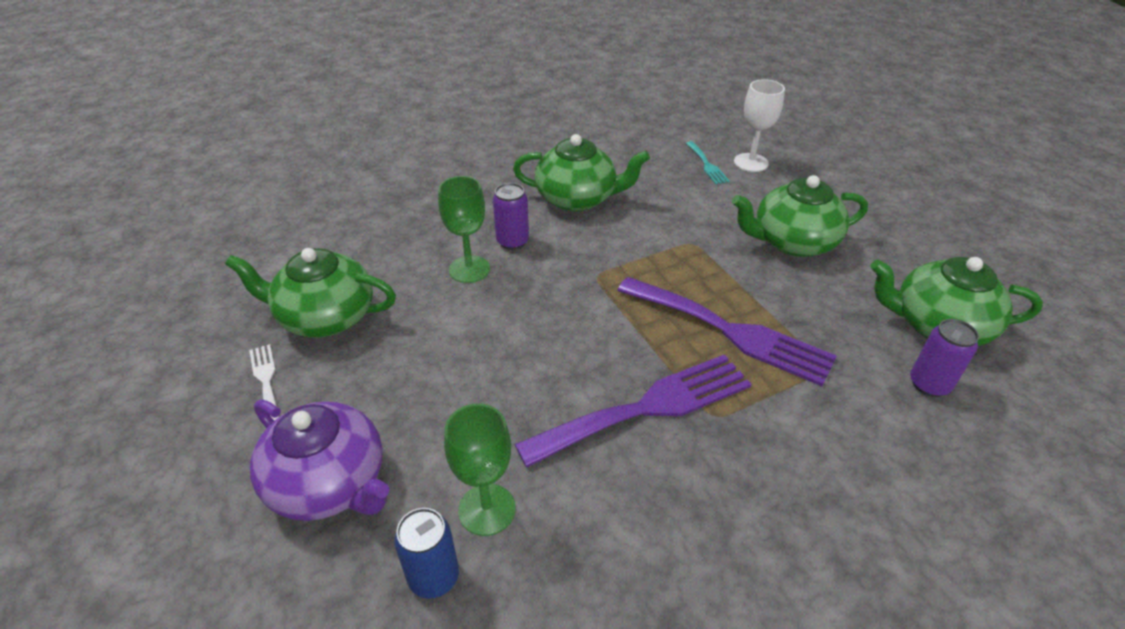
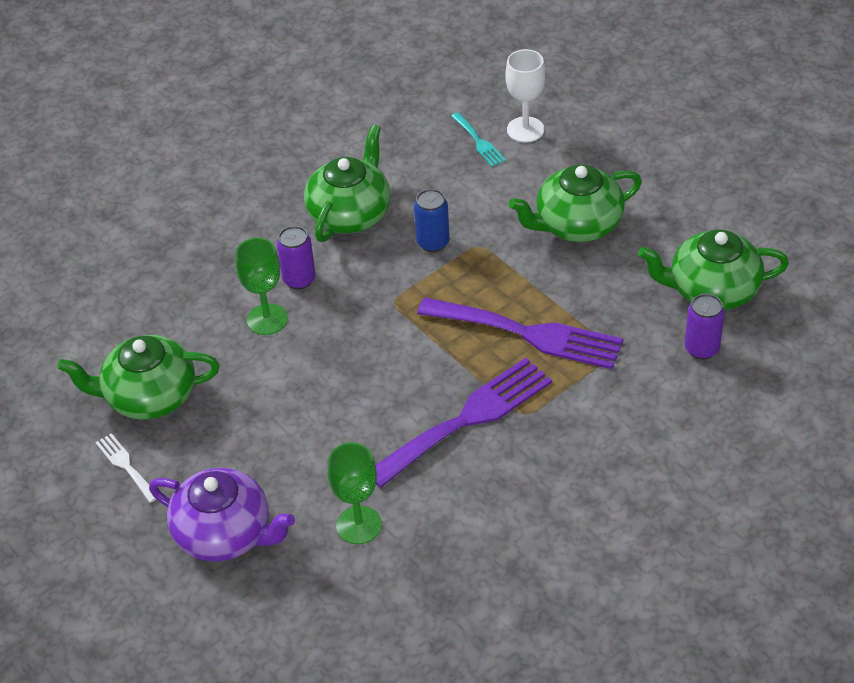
camera: 10 degrees left, 5 degrees up
blue can [394,508,459,599] -> blue can moved to [414,189,450,252]
green teapot [513,134,650,212] -> green teapot turned 60 degrees counterclockwise [304,125,391,242]

